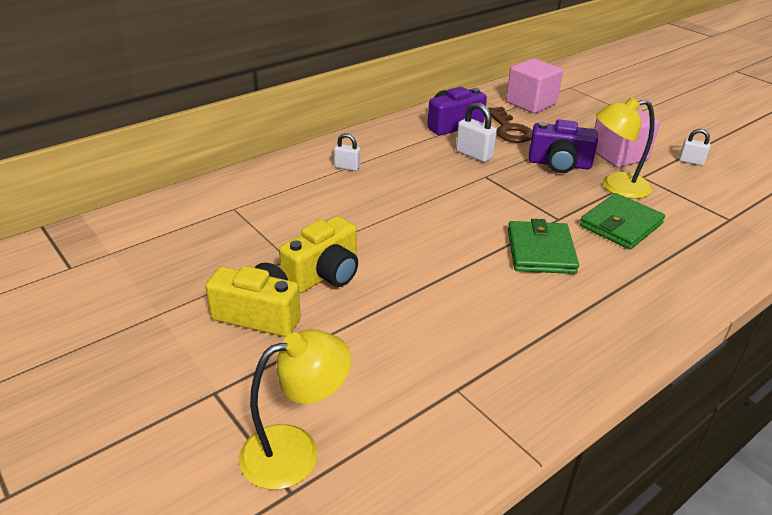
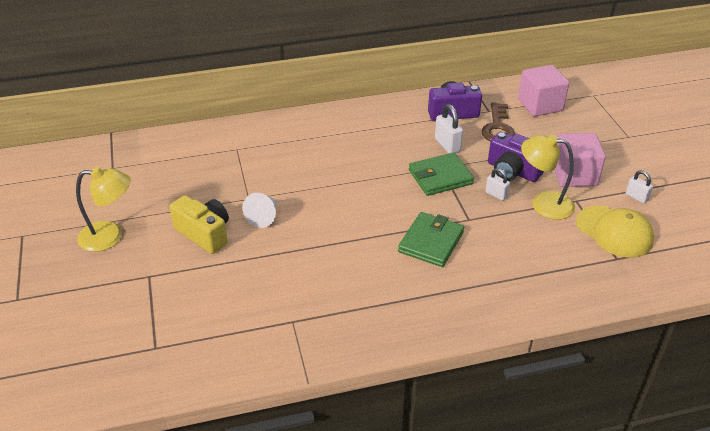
camera: 25 degrees right, 5 degrees up
yellow lamp [239,329,351,490] -> yellow lamp moved to [76,167,131,252]
yellow camera [279,216,358,293] -> white cone [243,193,276,228]
white padlock [334,133,360,171] -> white padlock moved to [485,168,510,201]
green wallet [580,193,665,249] -> green wallet moved to [409,152,474,196]
none -> yellow cap [576,205,654,258]

